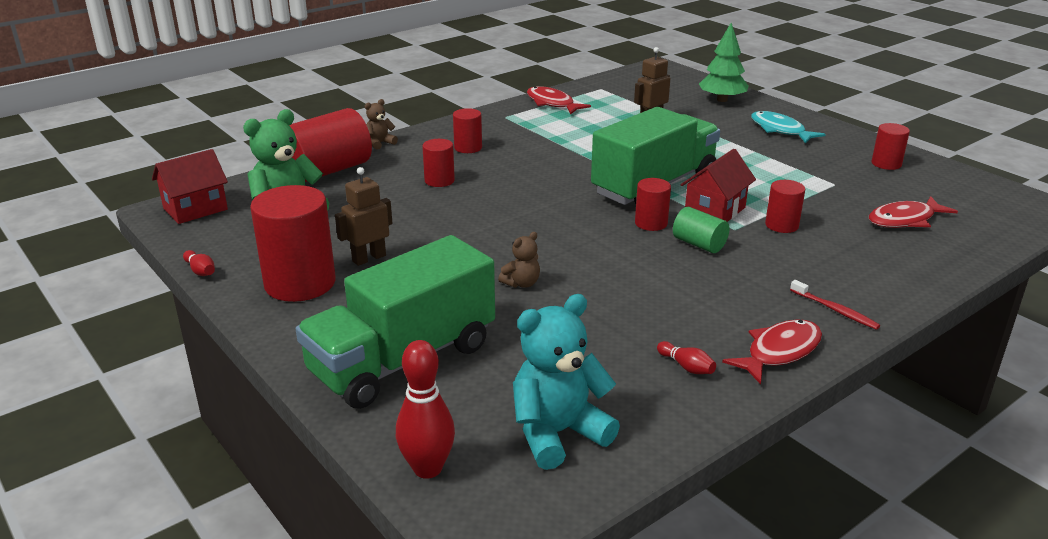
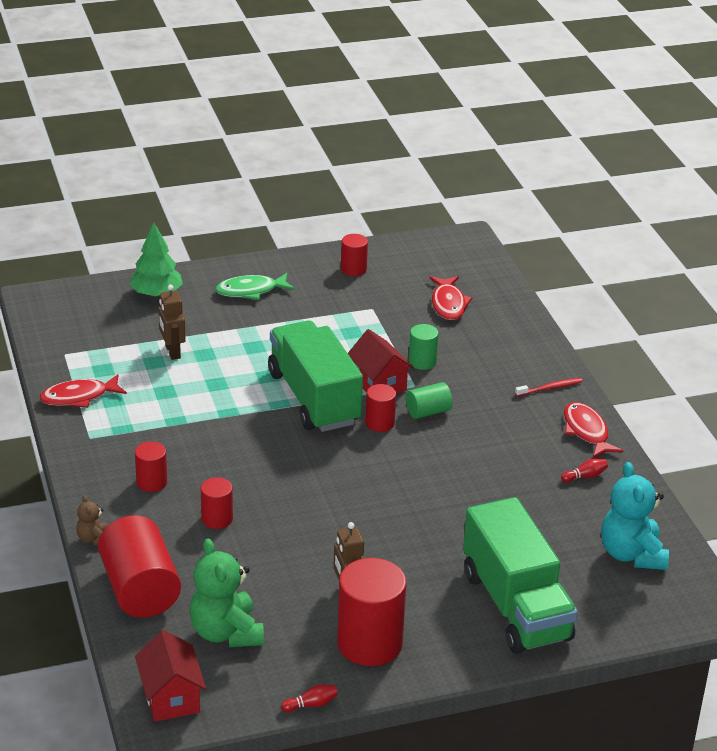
camera: 70 degrees left, 5 degrees up
red bowling pin [396,340,455,479] -> none
brown teddy bear [498,232,540,288] -> none
turquoise fish [751,111,826,143] -> green fish [215,273,295,300]
red cylinder [765,180,805,233] -> green cylinder [409,324,439,370]

